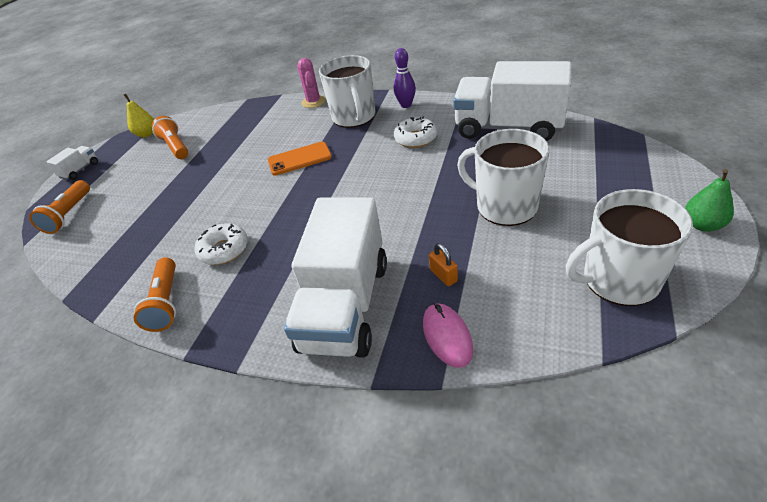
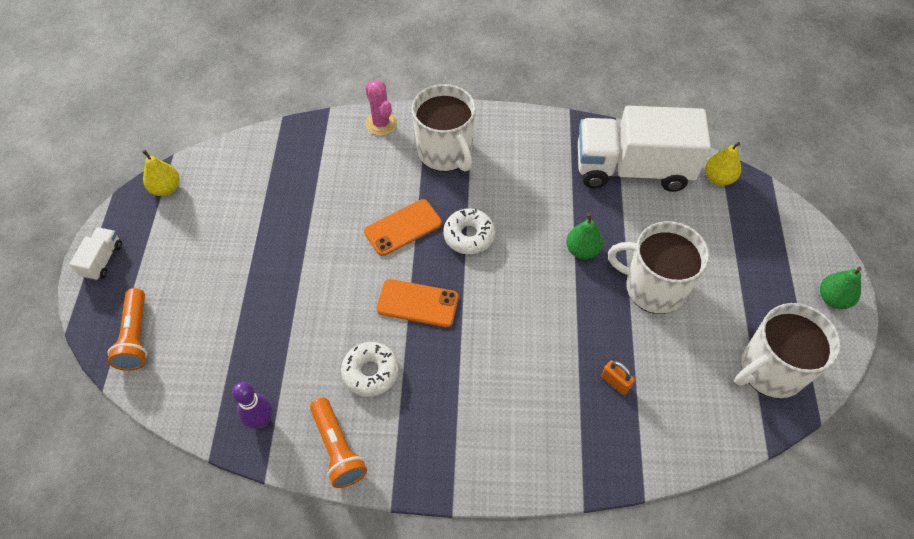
camera: 20 degrees left, 15 degrees up
orange flashlight [152,116,188,159] -> none
white truck [284,197,387,358] -> none
purple bowling pin [394,48,416,108] -> purple bowling pin moved to [232,382,272,429]
white donut [394,117,437,148] -> white donut moved to [443,209,495,255]
pink mouse [423,303,473,368] -> none
none -> orange phone [377,279,459,327]
none -> green pear [566,213,603,259]
none -> yellow pear [706,142,741,186]

